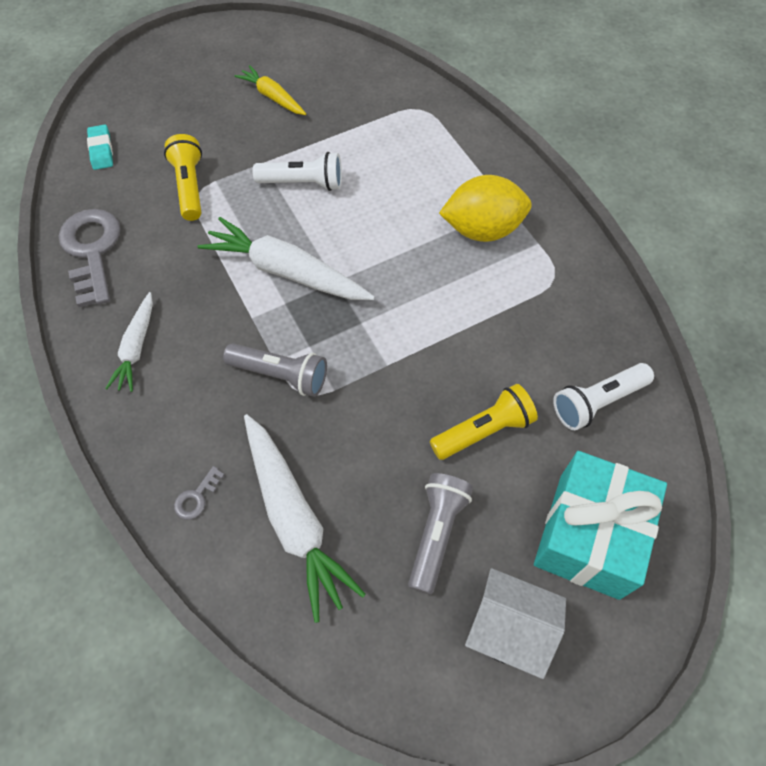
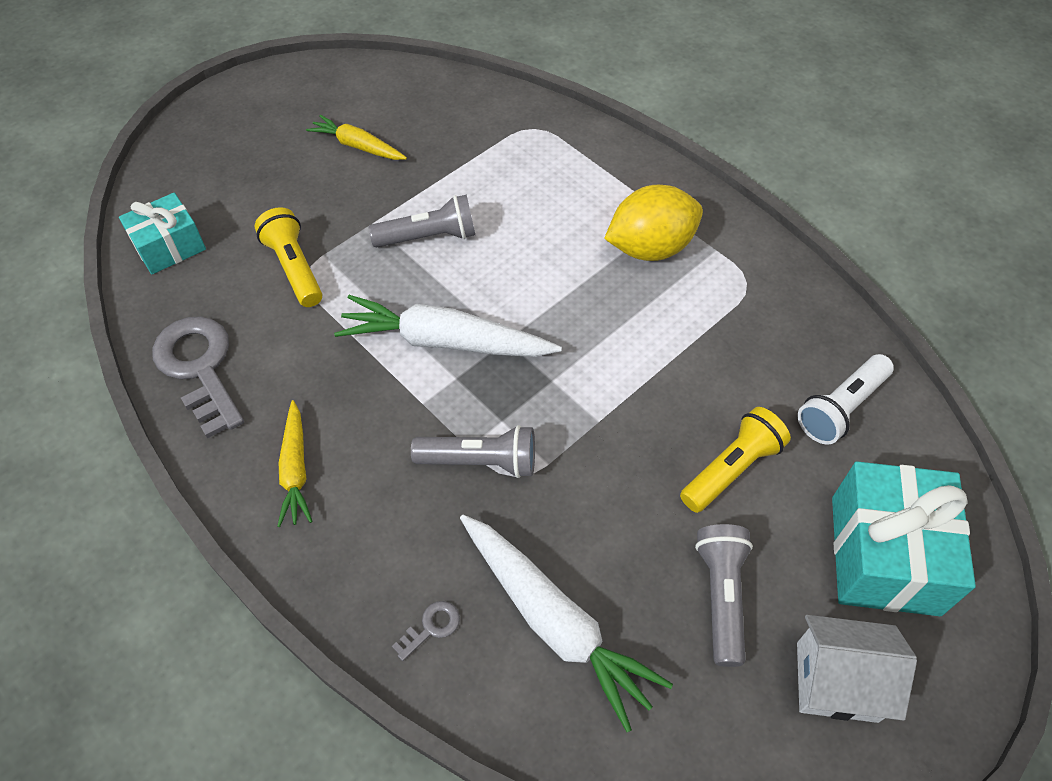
camera: 15 degrees left, 5 degrees down
turquoise eraser [87,125,113,170] -> turquoise gift [119,193,206,274]
white carrot [105,292,153,392] -> yellow carrot [277,400,313,527]
grey key [174,466,225,520] -> grey key turned 150 degrees counterclockwise [392,601,460,661]
white flashlight [253,152,342,191] -> grey flashlight [368,194,475,248]

